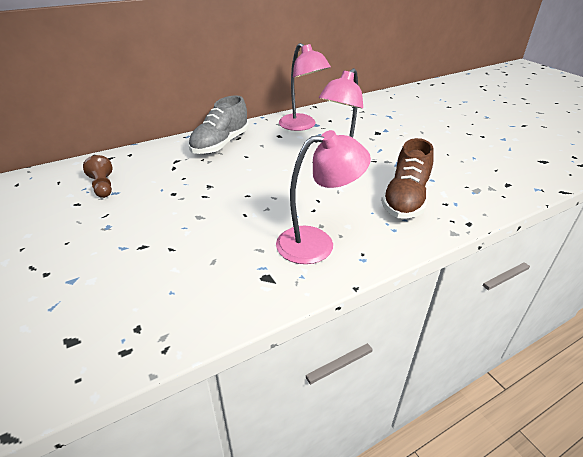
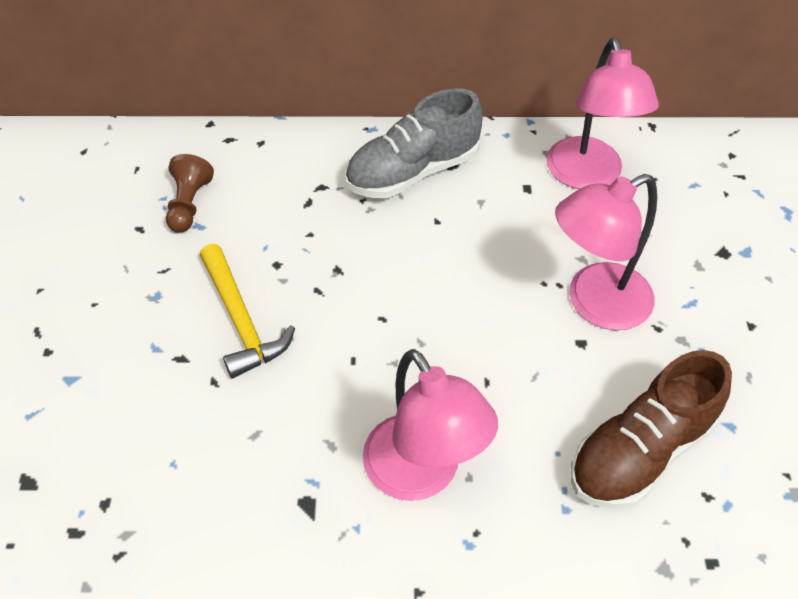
camera: 30 degrees right, 15 degrees up
pink lamp [276,130,371,264] -> pink lamp turned 45 degrees clockwise [363,349,498,501]
none -> yellow hammer [200,244,295,379]

